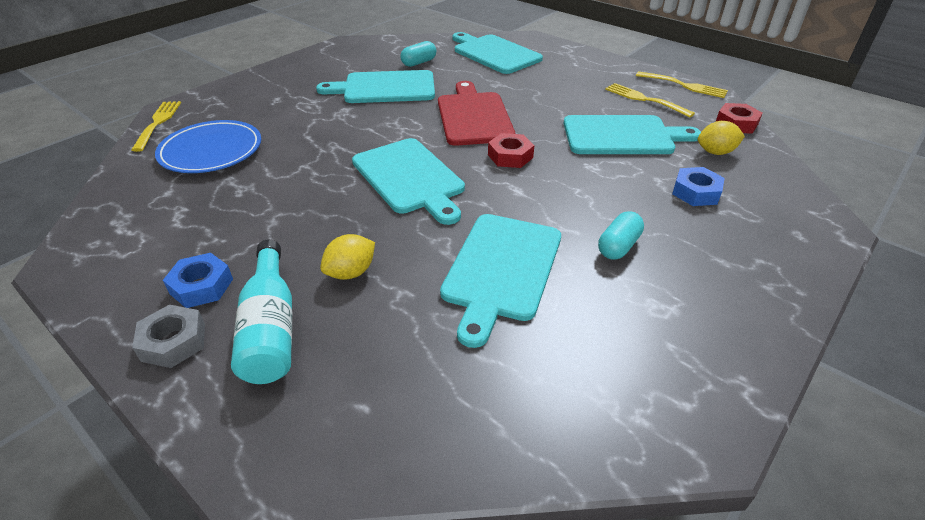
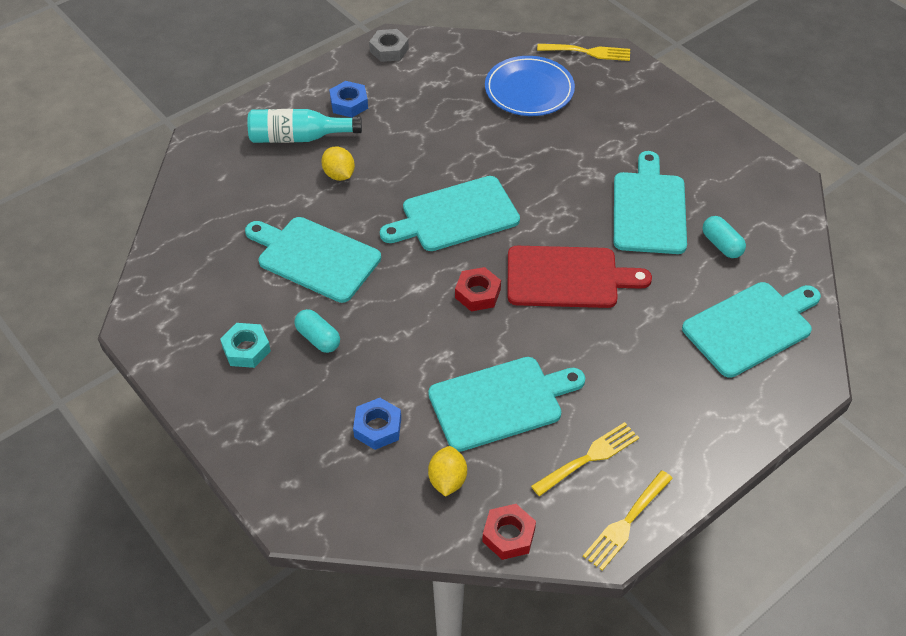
camera: 100 degrees right, 10 degrees up
grey nut [132,305,205,368] -> grey nut moved to [369,29,409,62]
turquoise cutting board [563,115,701,154] -> turquoise cutting board turned 120 degrees counterclockwise [428,357,585,452]
none -> turquoise nut [220,323,271,368]

